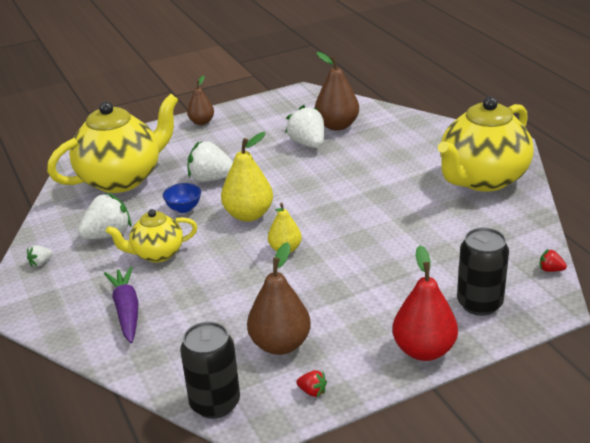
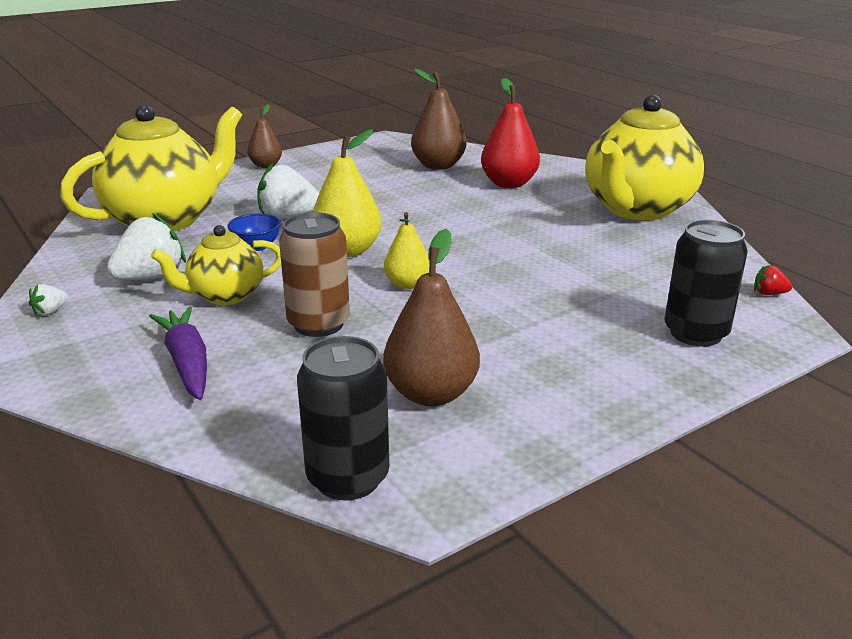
camera: 10 degrees left, 5 degrees down
white strawberry [285,105,324,148] -> none
red strawberry [296,370,327,397] -> none
red pear [393,245,458,361] -> red pear moved to [481,78,540,188]
none -> brown can [279,212,350,337]

